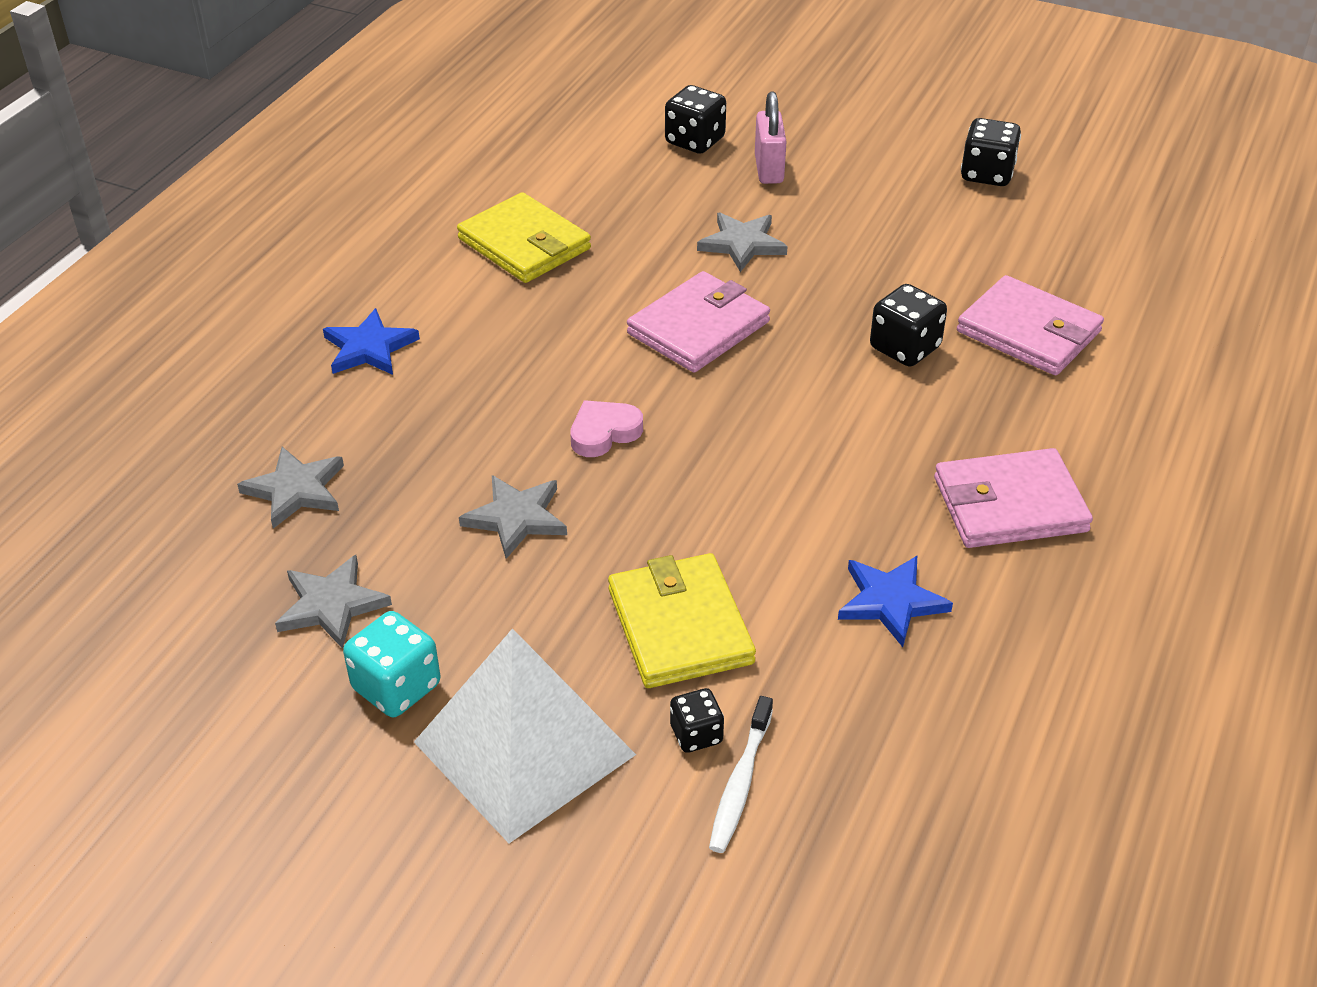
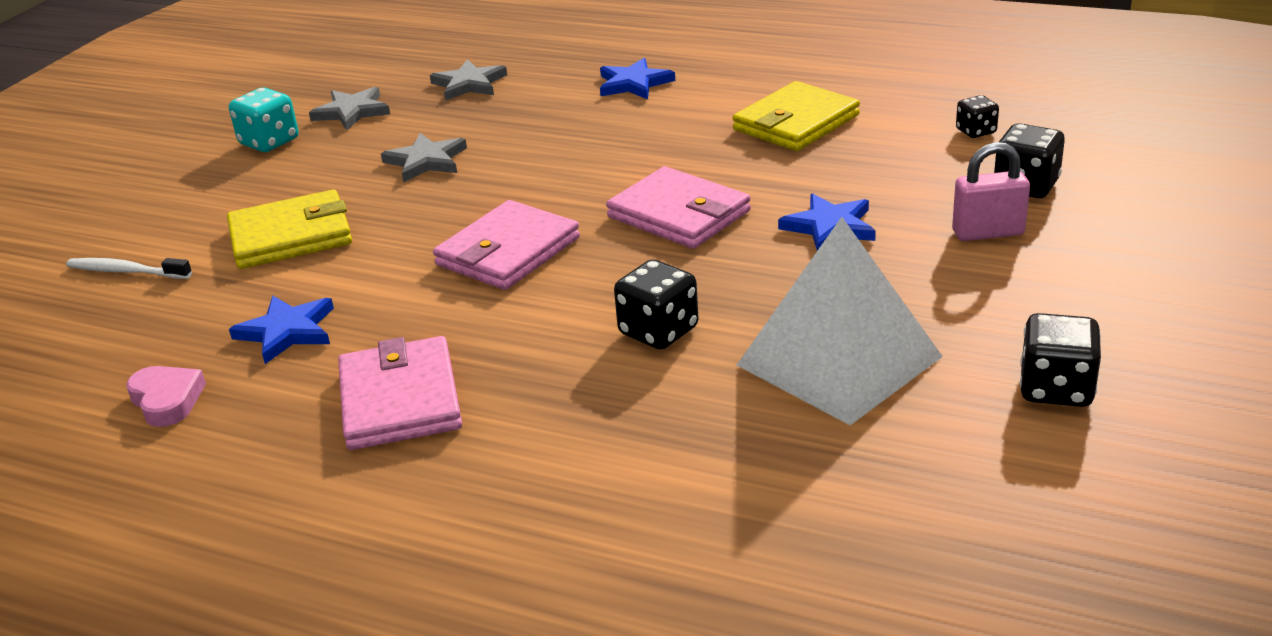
camera: 90 degrees right, 10 degrees down
white pyramid [414,628,636,843] -> white pyramid moved to [737,217,943,425]
pink heart [570,400,643,457] -> pink heart moved to [126,366,206,427]
black dice [670,688,724,753] -> black dice moved to [956,95,999,138]
grey star [697,213,787,272] -> blue star [778,193,876,251]
pink wallet [957,275,1104,375] -> pink wallet moved to [433,200,580,290]

